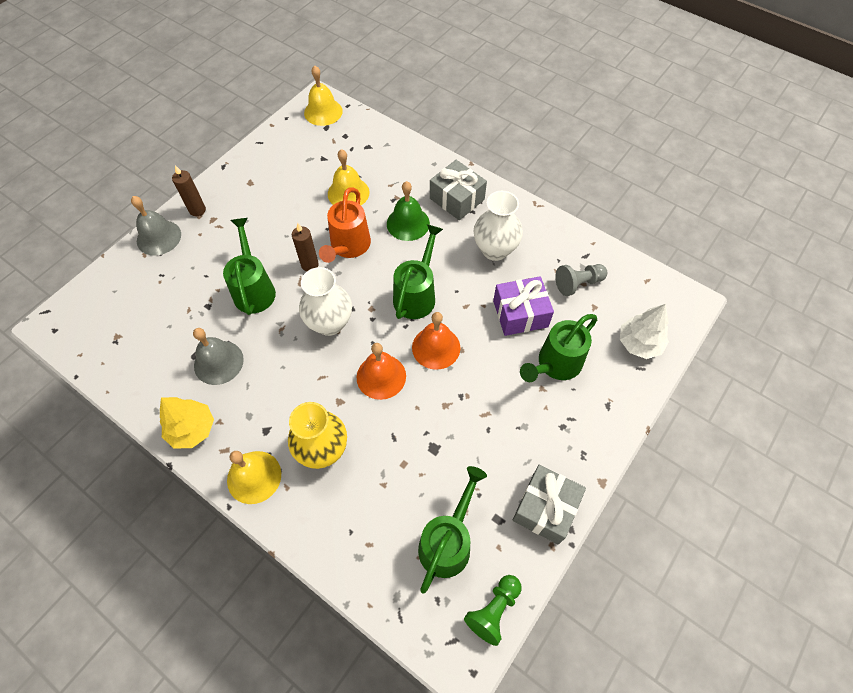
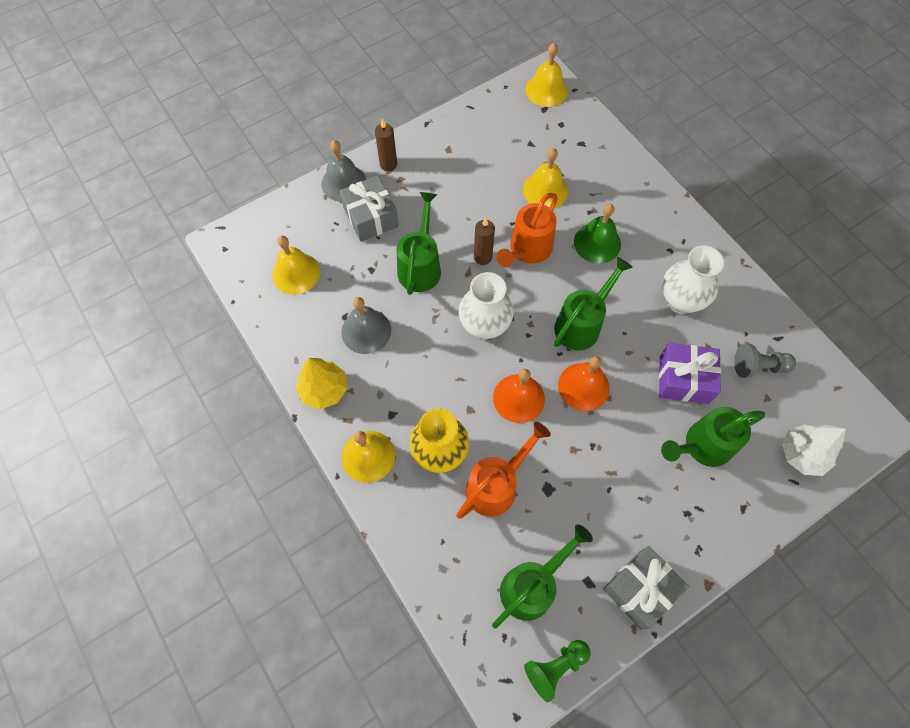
camera: 20 degrees right, 5 degrees up
grey gift [430,160,487,220] -> grey gift moved to [339,176,399,242]
none -> yellow bell [272,236,320,294]
none -> orange watering can [456,422,551,519]

